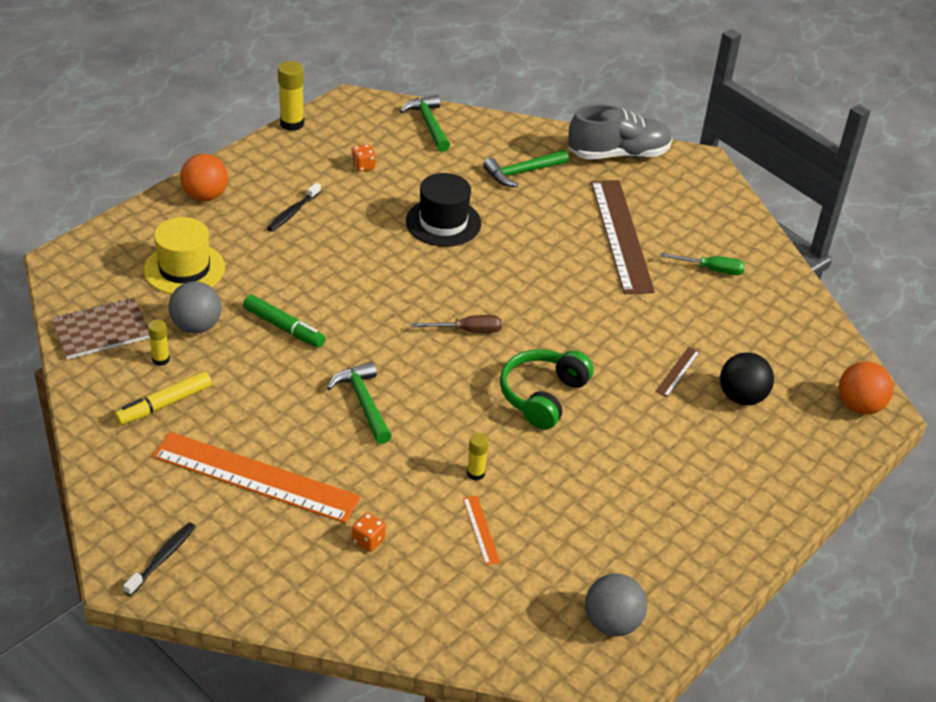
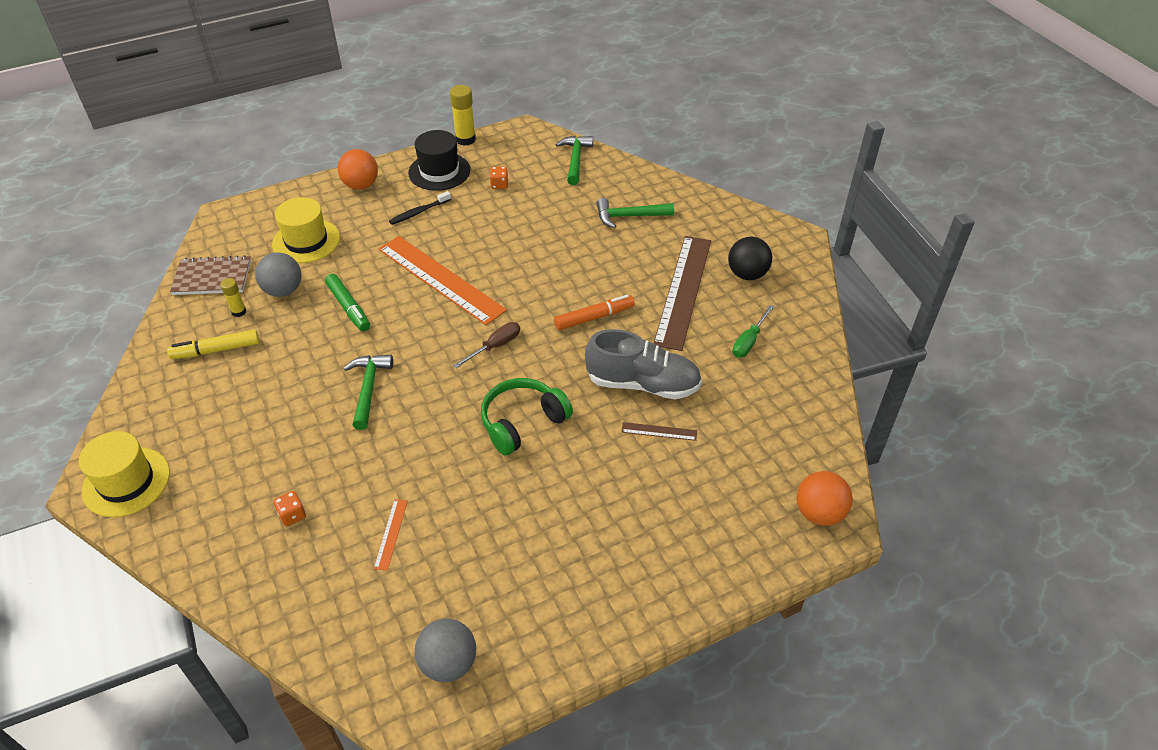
camera: 25 degrees right, 5 degrees up
black toothbrush [123,522,196,596] -> yellow hat [79,431,170,517]
orange ruler [152,432,361,523] -> orange ruler moved to [378,236,507,325]
black hat [406,173,481,247] -> black hat moved to [408,130,470,191]
brown screwdriver [412,315,502,333] -> brown screwdriver turned 60 degrees counterclockwise [453,322,520,368]
yellow glue stick [467,433,489,481] -> none
grey shoe [568,104,672,159] -> grey shoe moved to [585,329,702,399]
brown ruler [655,347,700,397] -> brown ruler turned 45 degrees clockwise [622,422,697,441]
green screwdriver [660,253,745,275] -> green screwdriver turned 90 degrees clockwise [733,305,774,358]
black ball [720,352,774,405] -> black ball moved to [728,237,772,280]
none -> orange marker [554,295,635,330]

